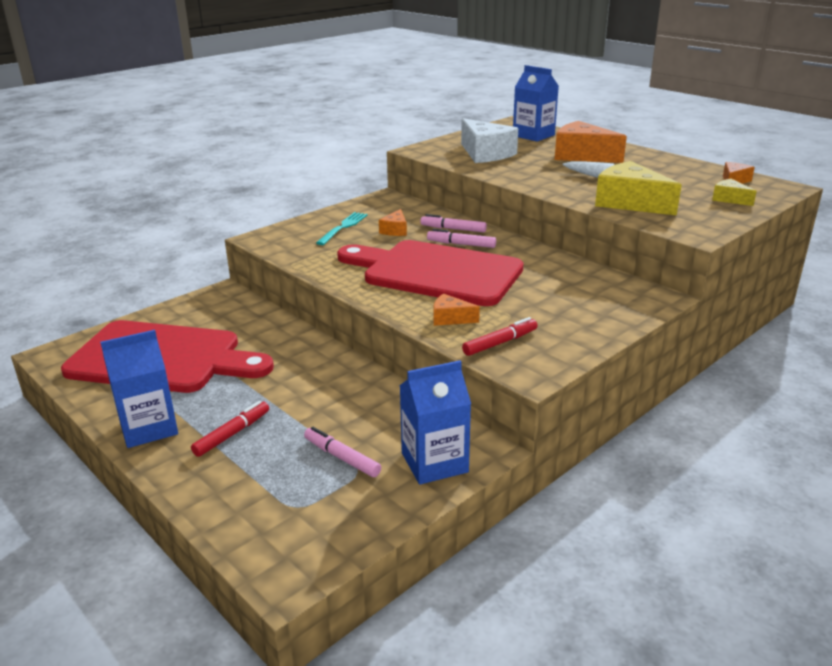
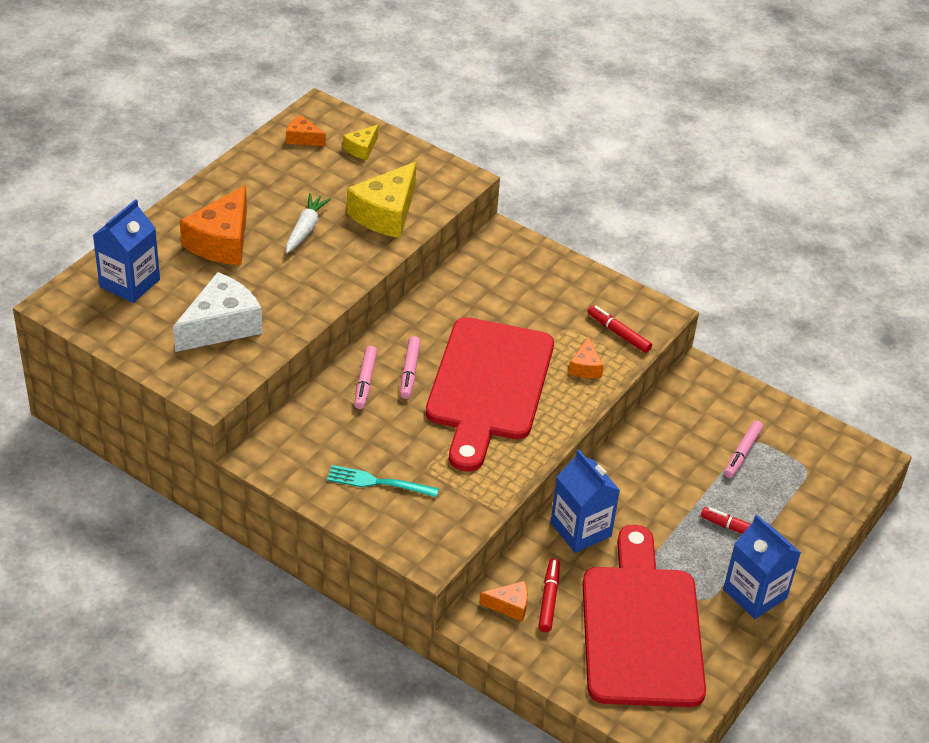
camera: 105 degrees left, 15 degrees up
orange cheese [379,209,407,236] -> orange cheese moved to [480,581,528,621]
blue carton [400,360,471,484] -> blue carton moved to [551,450,620,553]
none -> red marker [538,558,560,632]

